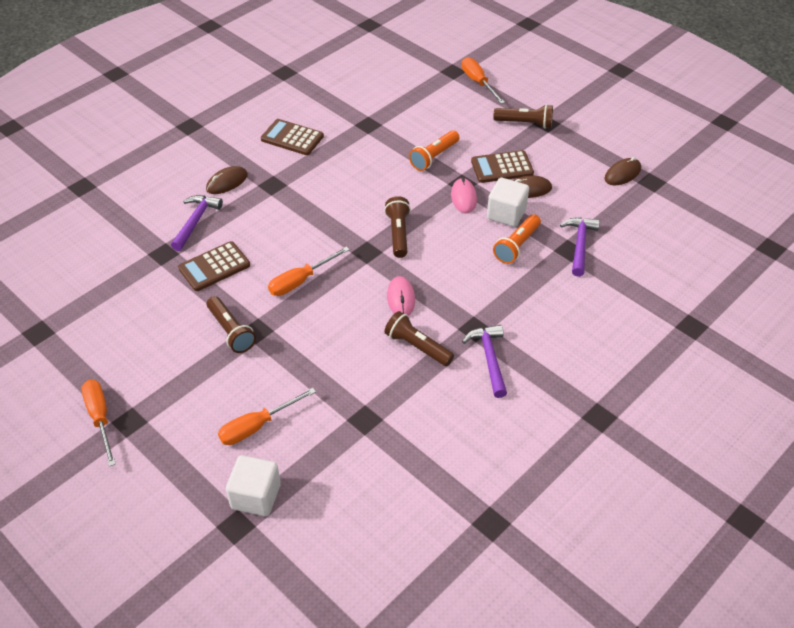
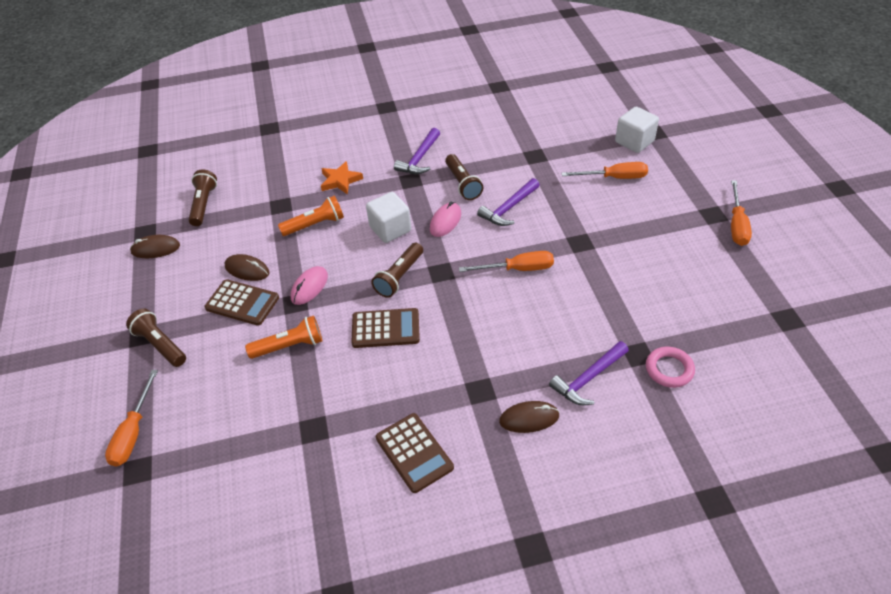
camera: 145 degrees left, 0 degrees up
brown calculator [178,241,250,291] -> brown calculator moved to [351,308,420,348]
brown flashlight [207,296,256,353] -> brown flashlight moved to [189,169,217,226]
white cube [487,178,529,227] -> white cube moved to [366,192,411,243]
purple hammer [560,218,600,277] -> purple hammer moved to [477,178,540,226]
none -> orange star [321,161,363,195]
none -> pink ring [646,347,695,388]

